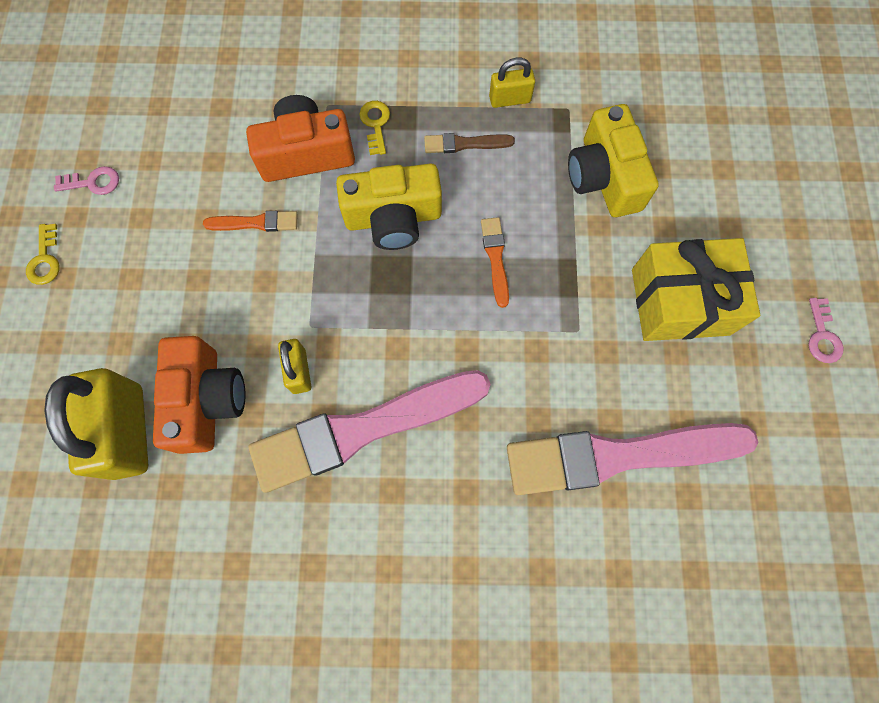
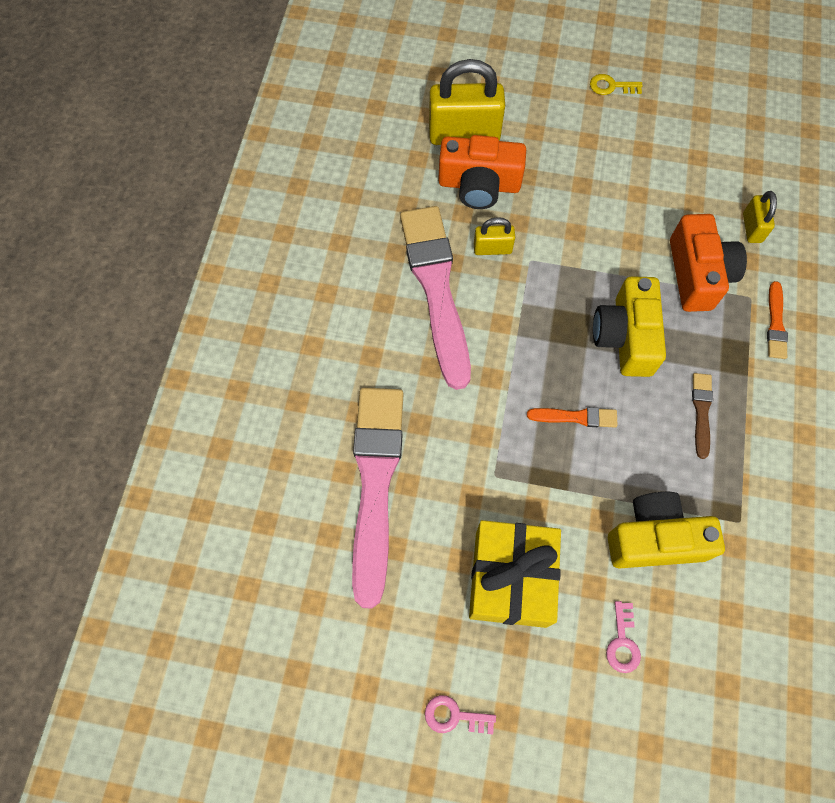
camera: 100 degrees right, 5 degrees down
pink key [54,166,119,195] -> pink key moved to [606,601,641,673]
orange brush [203,211,298,232] -> orange brush moved to [767,281,788,359]
yellow key [359,101,390,155] -> none
yellow padlock [489,58,535,108] -> yellow padlock moved to [743,191,777,243]

